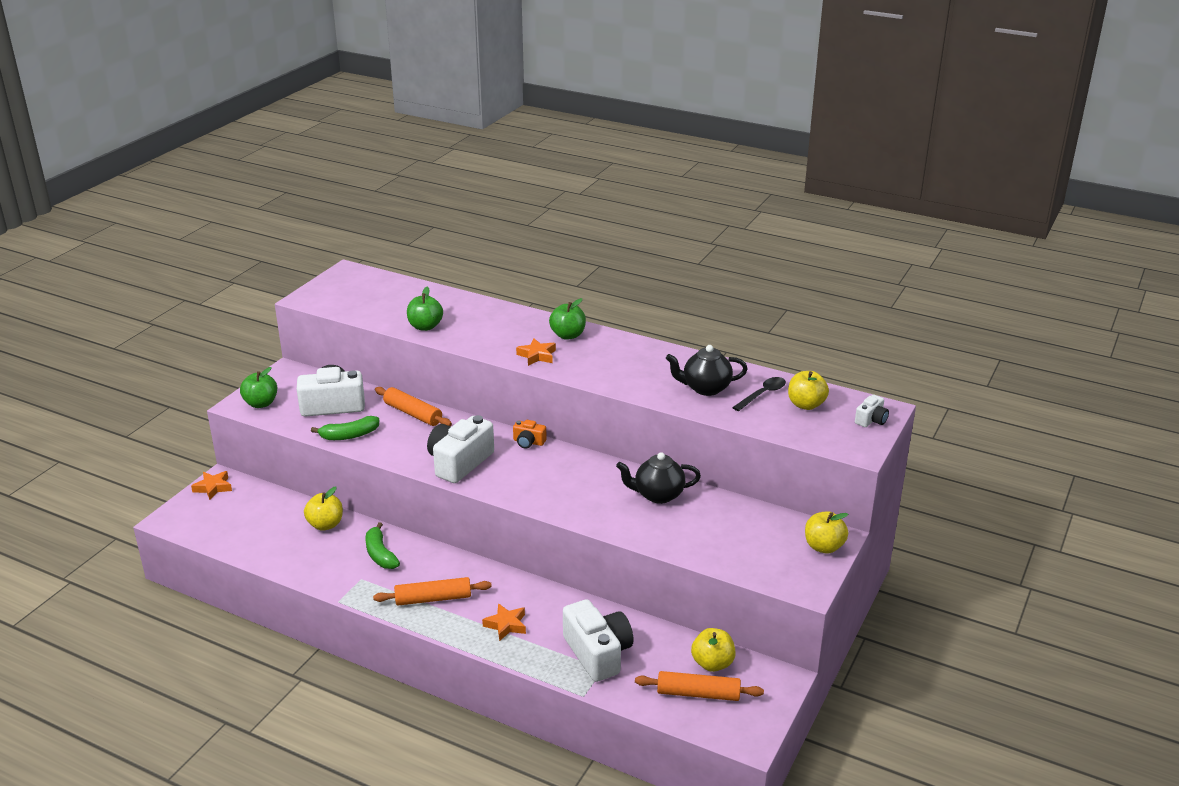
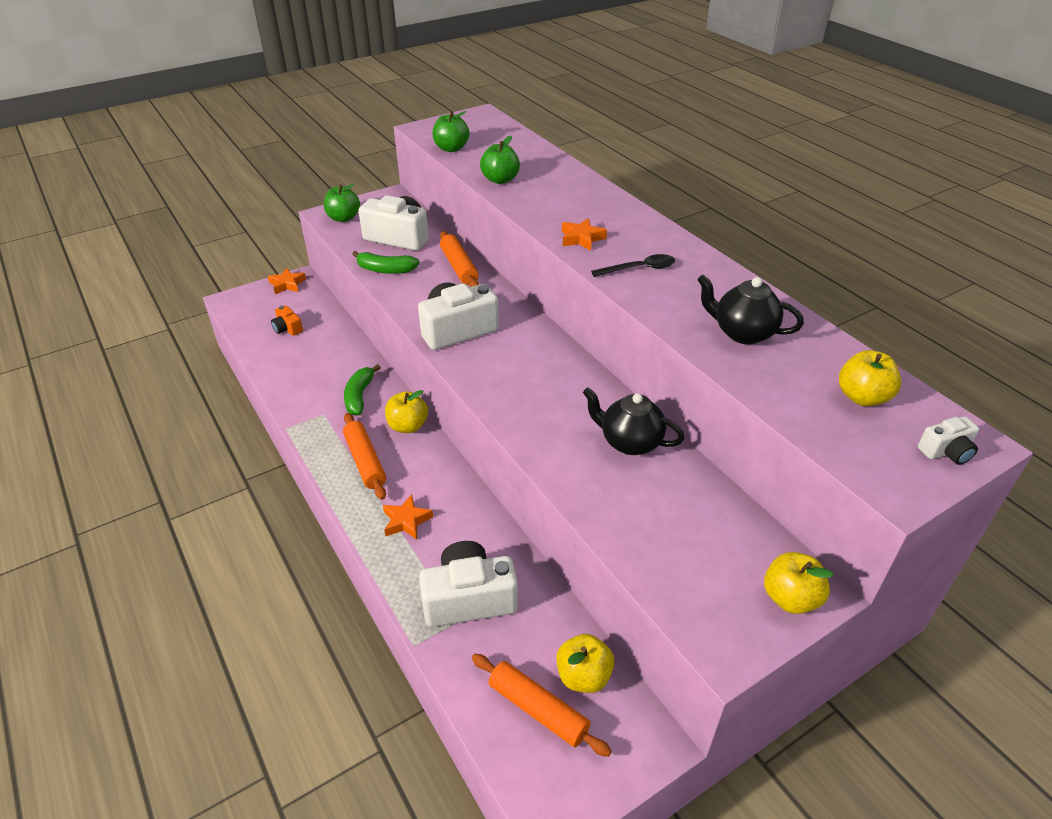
camera: 30 degrees right, 10 degrees up
yellow apple [304,487,343,531] -> yellow apple moved to [385,390,428,433]
orange rolling pin [373,577,492,606] -> orange rolling pin turned 45 degrees clockwise [343,413,386,500]
orange camera [513,420,547,449] -> orange camera moved to [271,305,303,336]
green apple [549,298,586,340] -> green apple moved to [432,111,470,152]
white camera [563,599,634,682] -> white camera turned 105 degrees counterclockwise [419,541,518,627]
black spoon [732,377,786,411] -> black spoon moved to [591,254,675,277]

